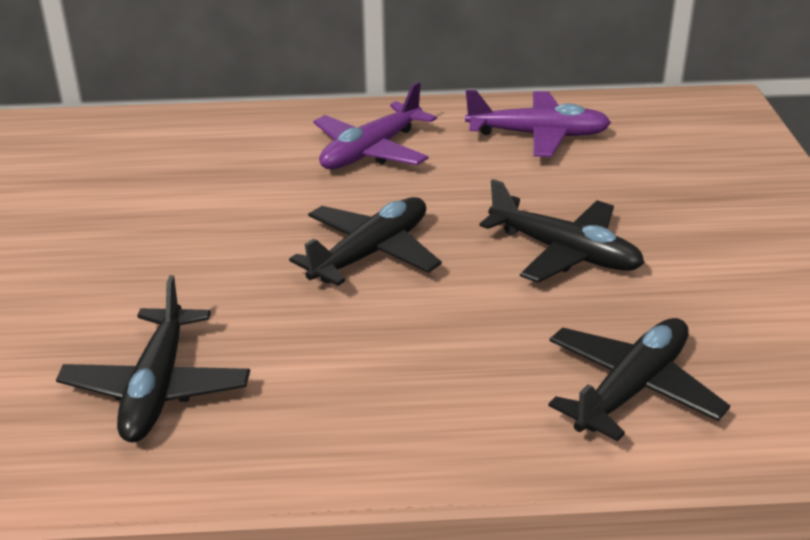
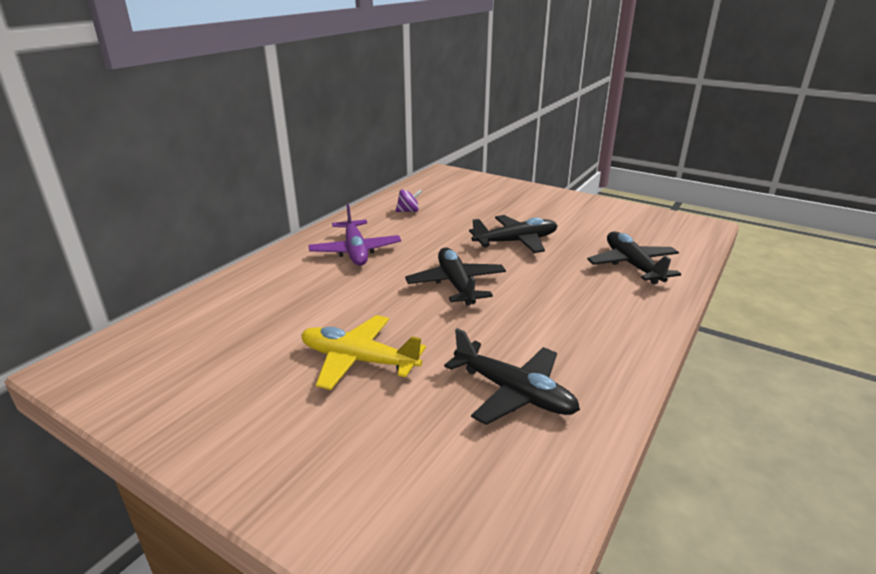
camera: 55 degrees left, 5 degrees down
purple plane [465,90,611,157] -> purple spinning top [396,189,422,212]
none -> yellow plane [301,315,426,390]

